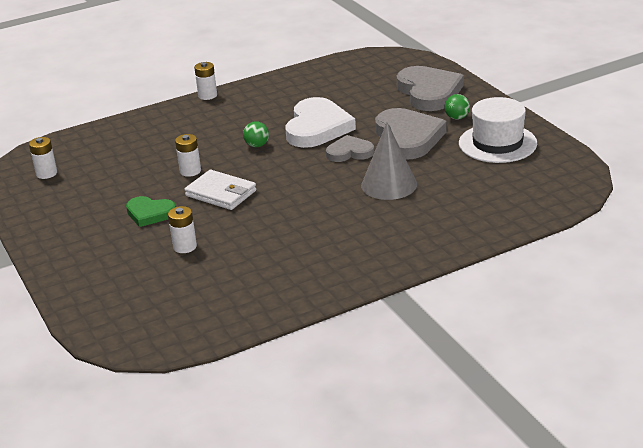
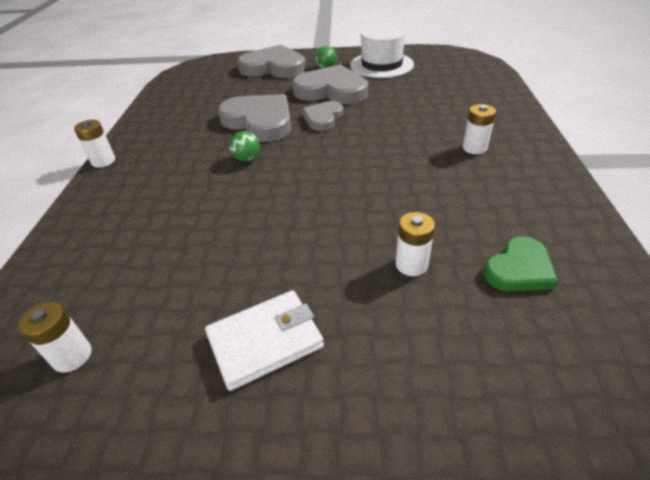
camera: 60 degrees left, 10 degrees up
green heart [126,196,176,227] -> green heart moved to [484,236,558,291]
white battery [175,134,201,177] -> white battery moved to [463,104,496,154]
white wallet [185,170,256,210] -> white wallet moved to [205,290,324,391]
white heart [285,97,356,148] -> grey heart [218,94,291,142]
grey cone [361,122,417,200] -> none

